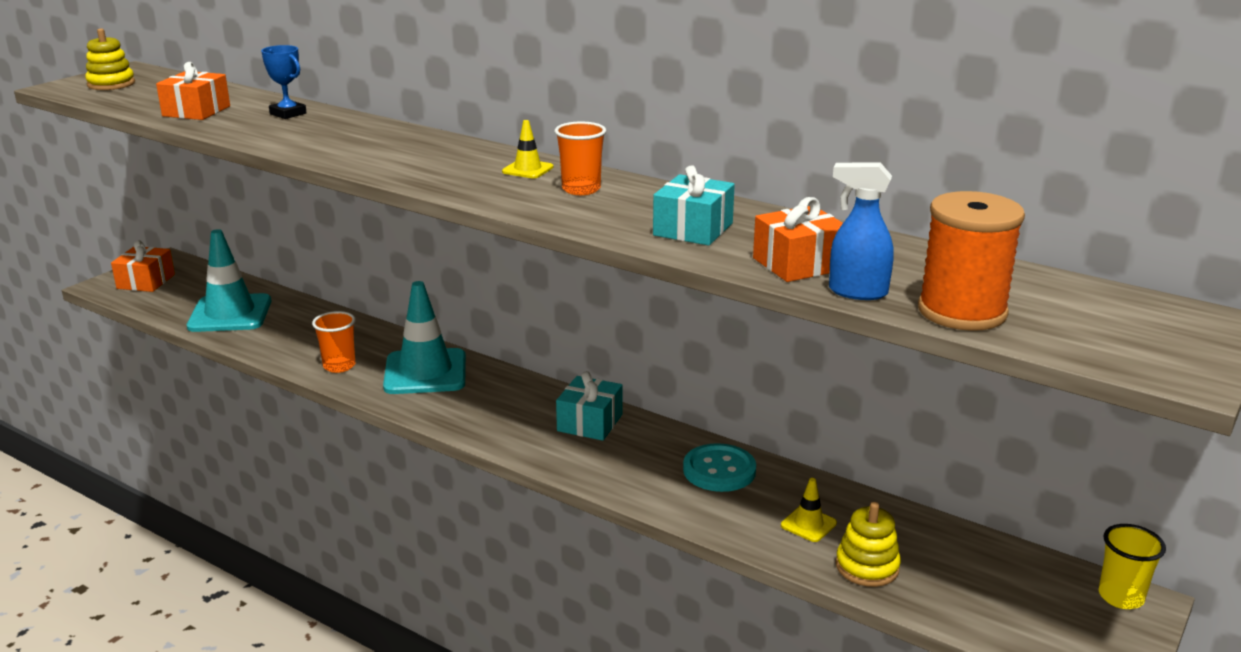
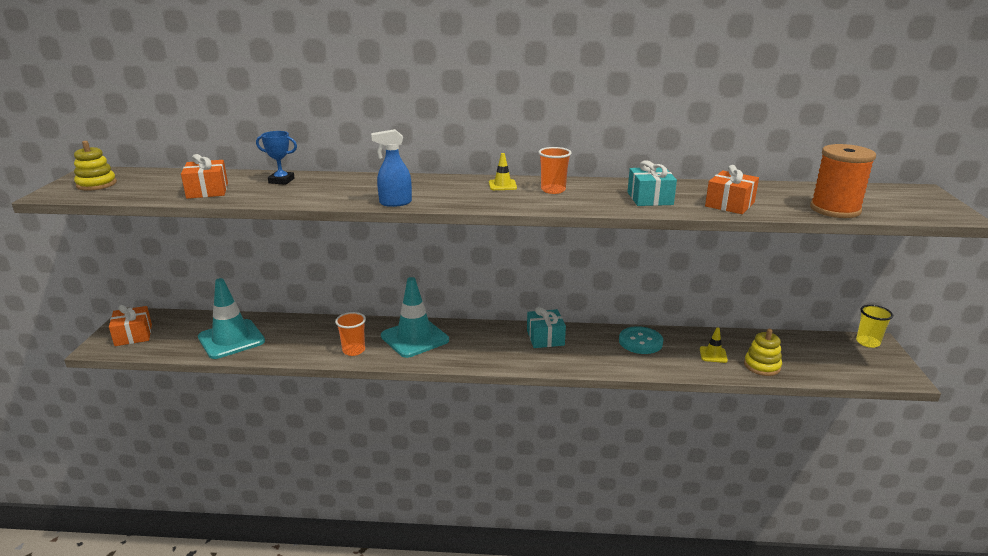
camera: 30 degrees left, 0 degrees up
blue spray bottle [829,162,894,300] -> blue spray bottle moved to [371,129,412,207]

